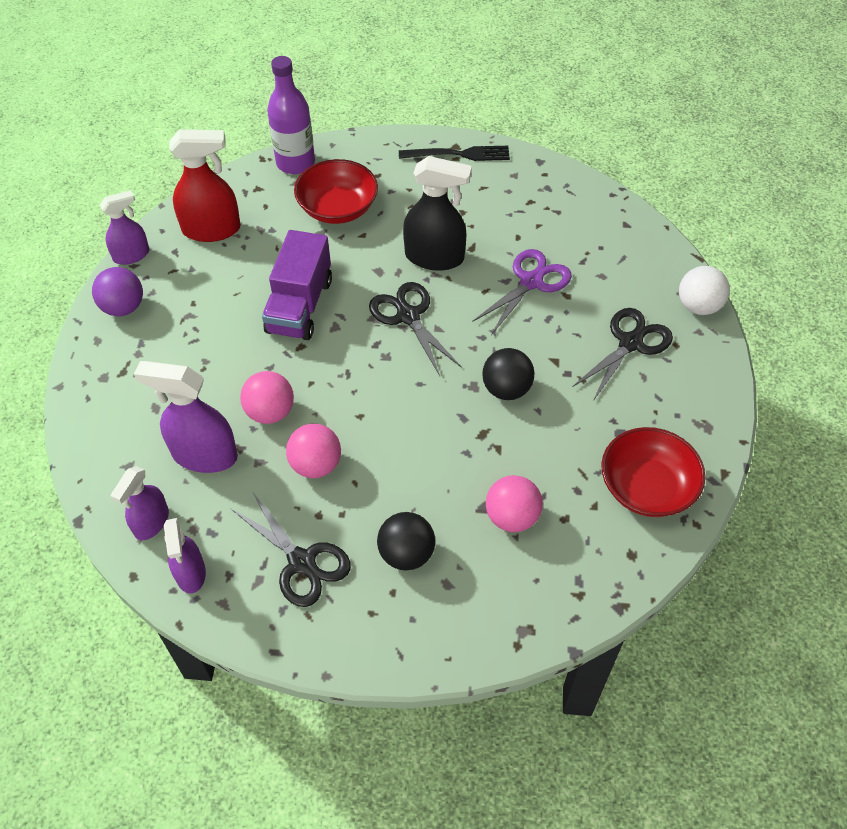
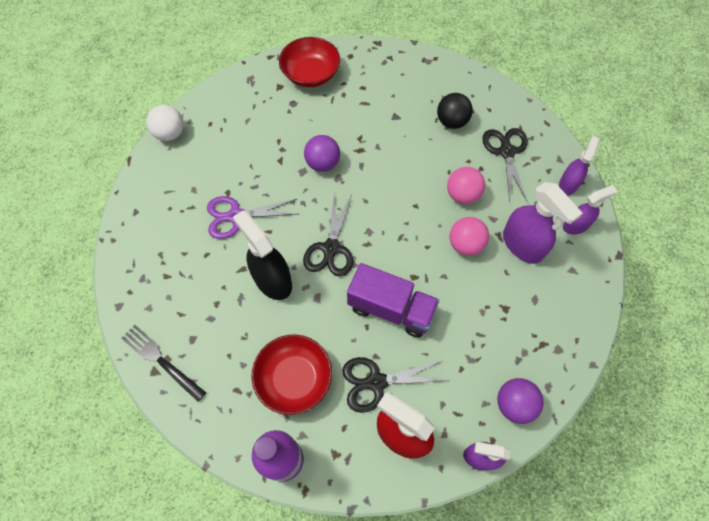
camera: 140 degrees left, 10 degrees up
purple truck [262,230,332,340] -> purple truck turned 60 degrees clockwise [347,263,439,338]
black ball [482,348,534,400] -> purple ball [304,135,340,172]
pink ball [486,475,543,532] -> none
black scissors [572,308,673,401] -> black scissors moved to [342,357,449,413]

